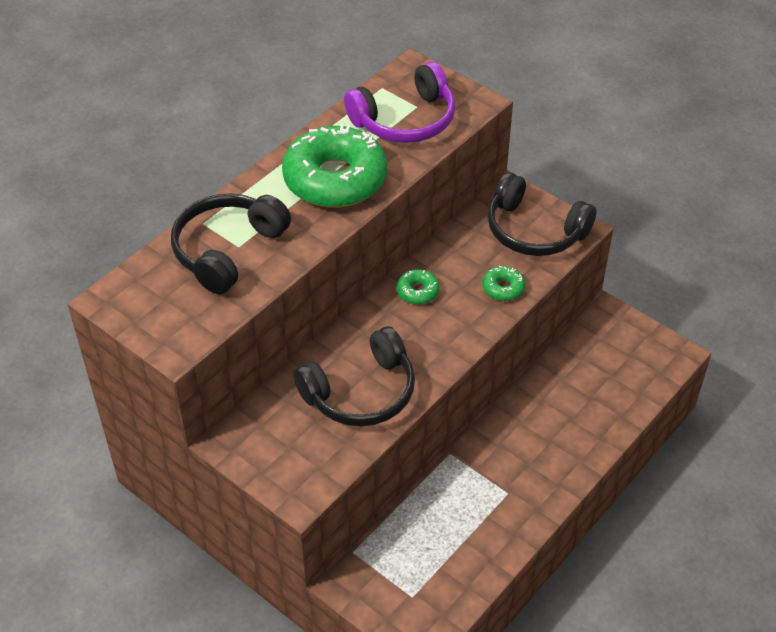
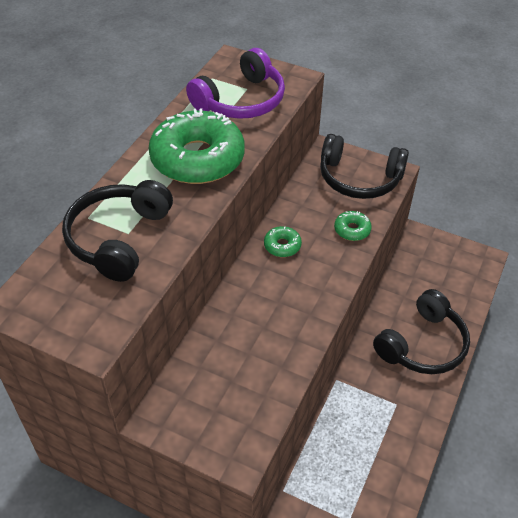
camera: 15 degrees left, 0 degrees up
black headphones [293,326,415,427] -> black headphones moved to [373,289,470,374]

